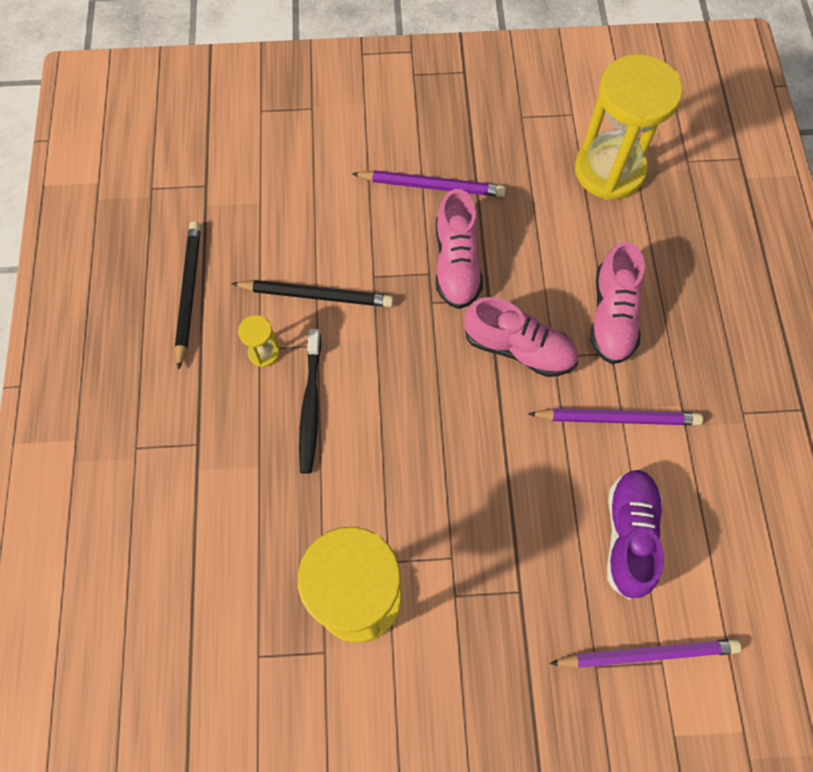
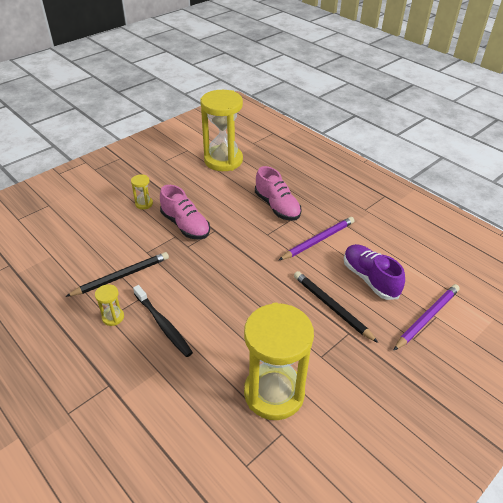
camera: 40 degrees left, 25 degrees down
black pencil [175,221,201,370] -> black pencil moved to [294,271,378,343]
purple pencil [352,170,506,197] -> yellow hourglass [131,174,153,209]
pink shoe [464,297,578,377] -> none

